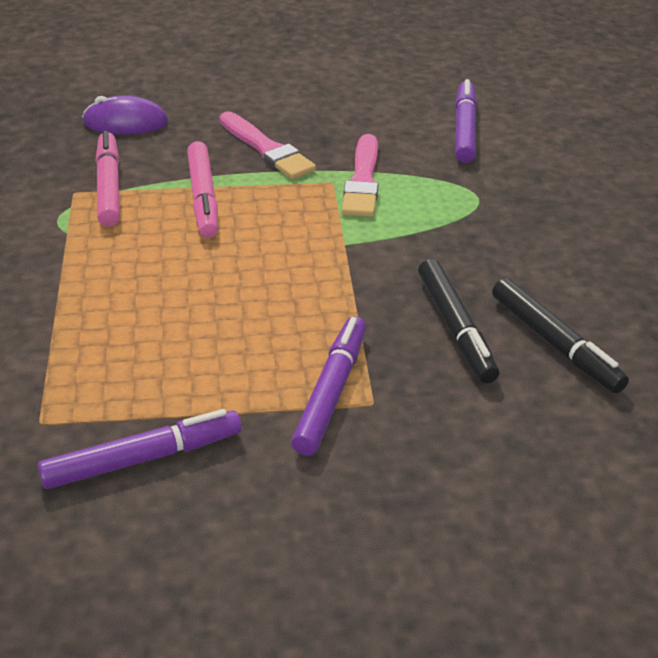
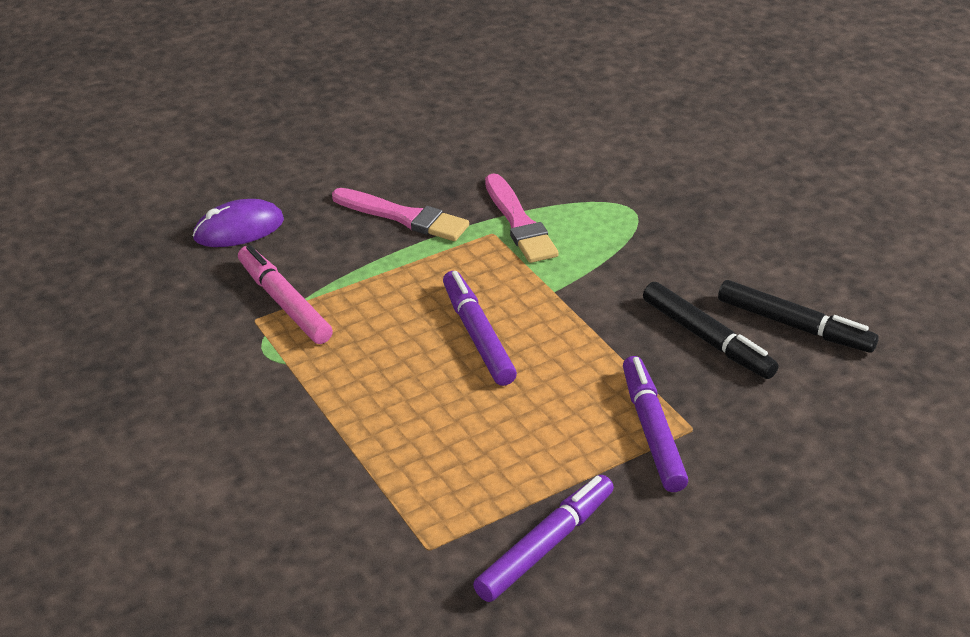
camera: 25 degrees left, 0 degrees up
pink marker [187,141,218,238] -> none
purple marker [455,79,477,163] -> purple marker moved to [443,271,517,386]

